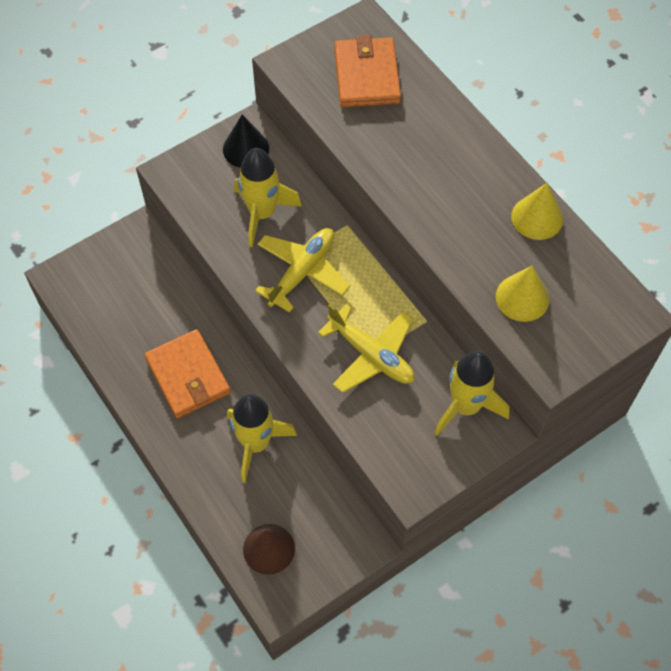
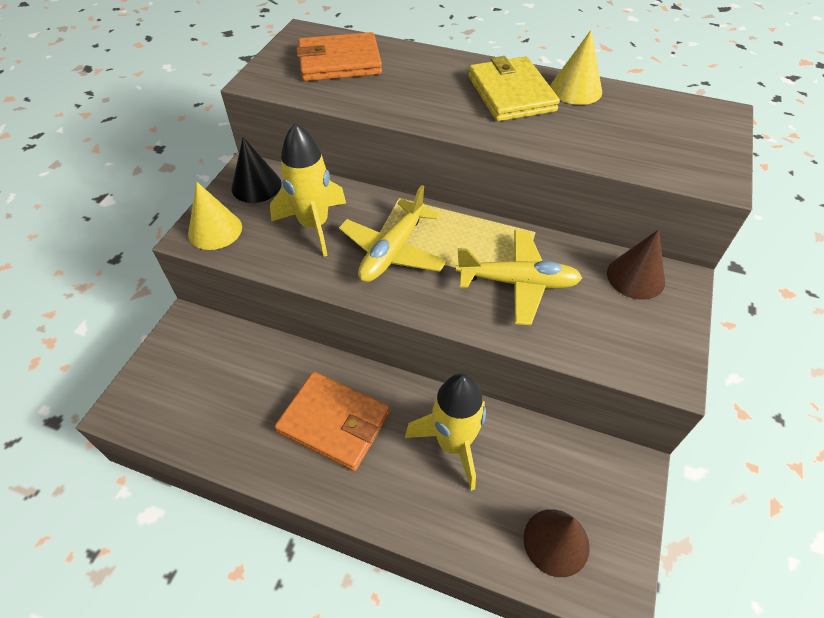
camera: 35 degrees left, 10 degrees down
yellow plane [255,228,350,313] -> yellow plane turned 150 degrees counterclockwise [339,185,447,282]
orange wallet [334,35,401,107] -> orange wallet turned 60 degrees counterclockwise [296,32,382,81]
yellow rocket [434,351,510,436] -> brown cone [607,229,665,300]
yellow cone [496,266,549,322] -> yellow cone moved to [188,182,242,250]
none -> yellow wallet [468,56,560,121]

